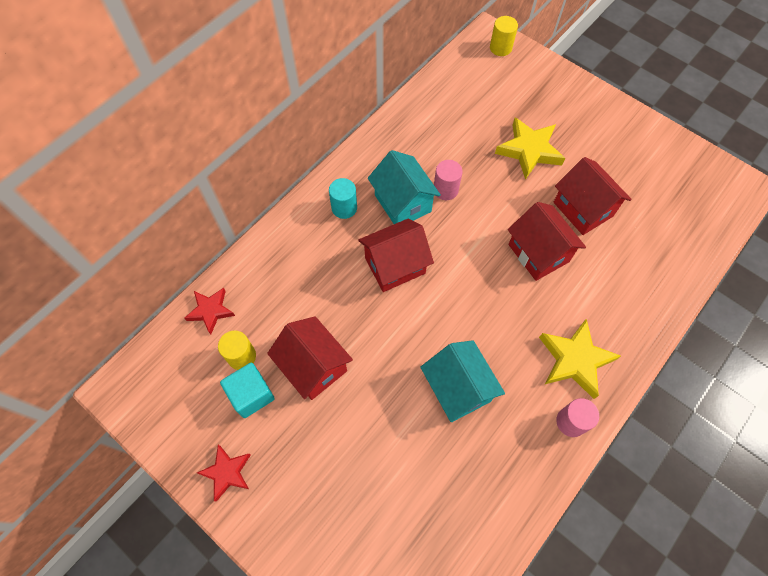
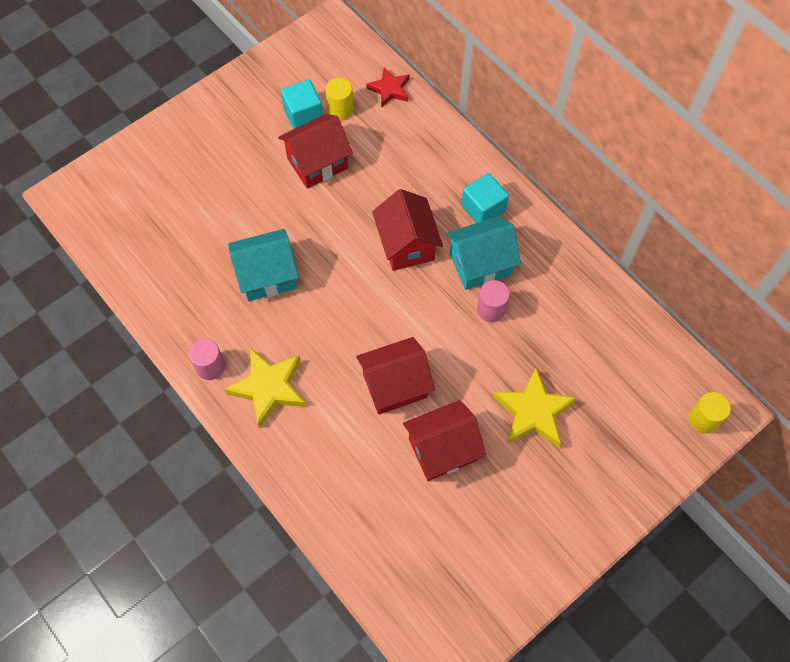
camera: 100 degrees right, 0 degrees up
red star [197,445,251,502] -> none
turquoise cylinder [329,178,357,219] -> turquoise cube [461,173,509,223]

